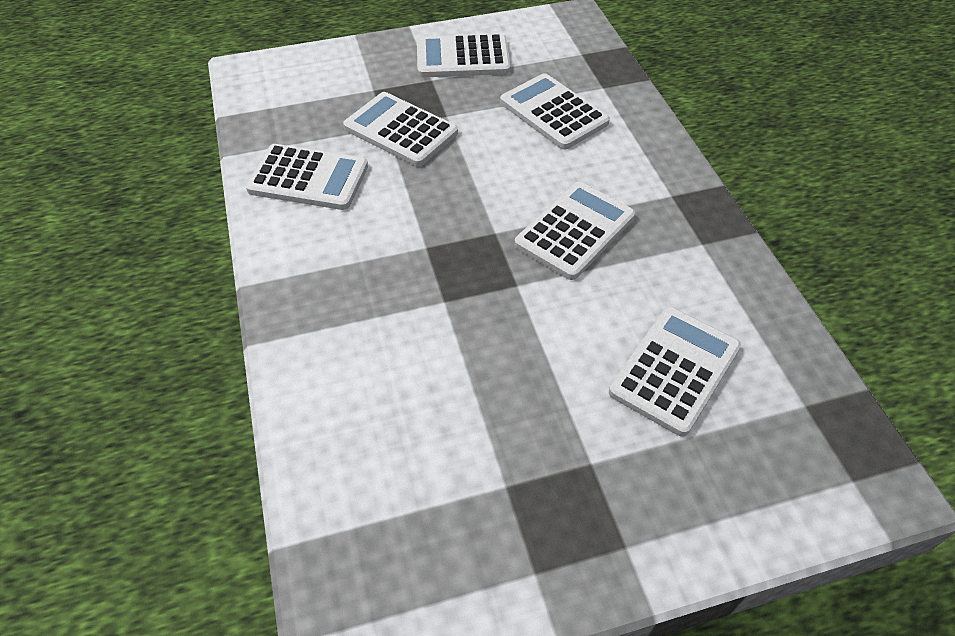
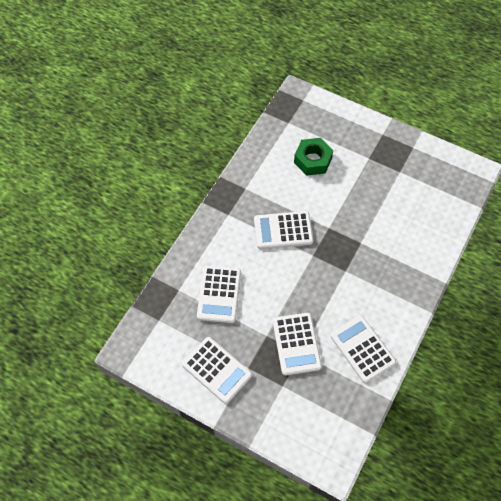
camera: 135 degrees left, 10 degrees up
white calculator [609,307,741,436] -> green nut [294,138,333,176]

